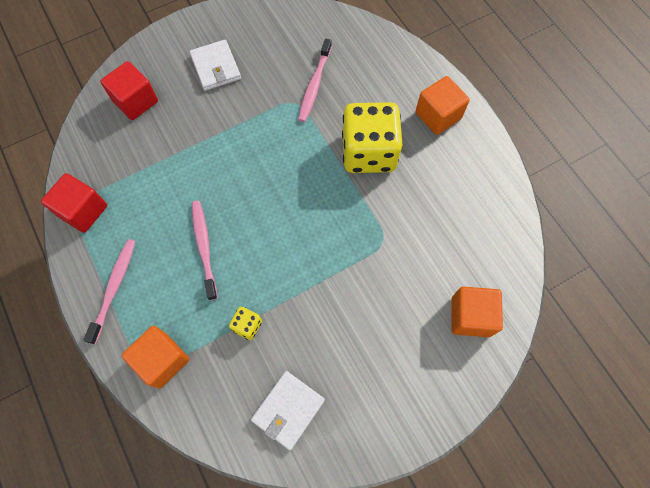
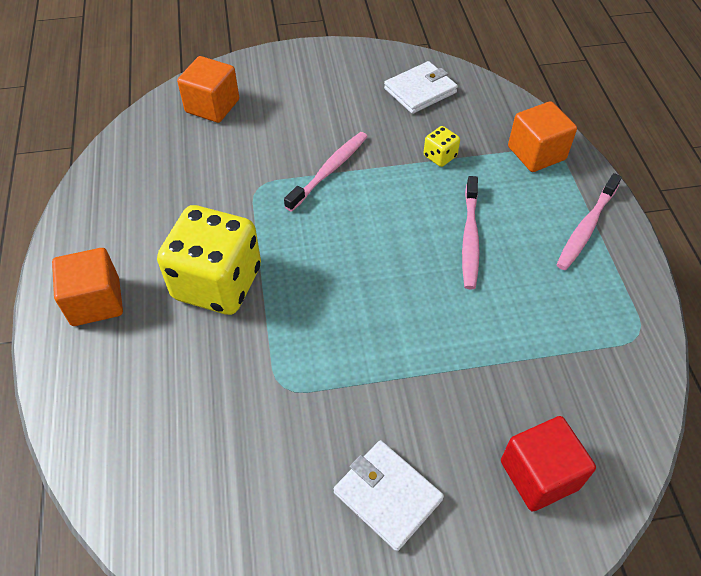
camera: 160 degrees left, 15 degrees down
red cube [41,173,107,233] -> none
white wallet [190,40,241,91] -> white wallet turned 45 degrees counterclockwise [334,440,444,551]
pink toothbrush [298,39,332,122] -> pink toothbrush moved to [284,132,368,212]

